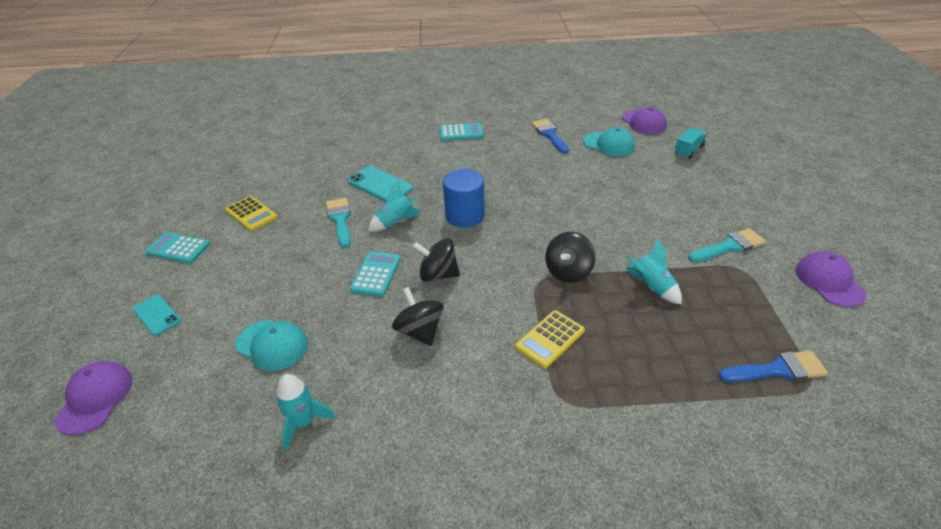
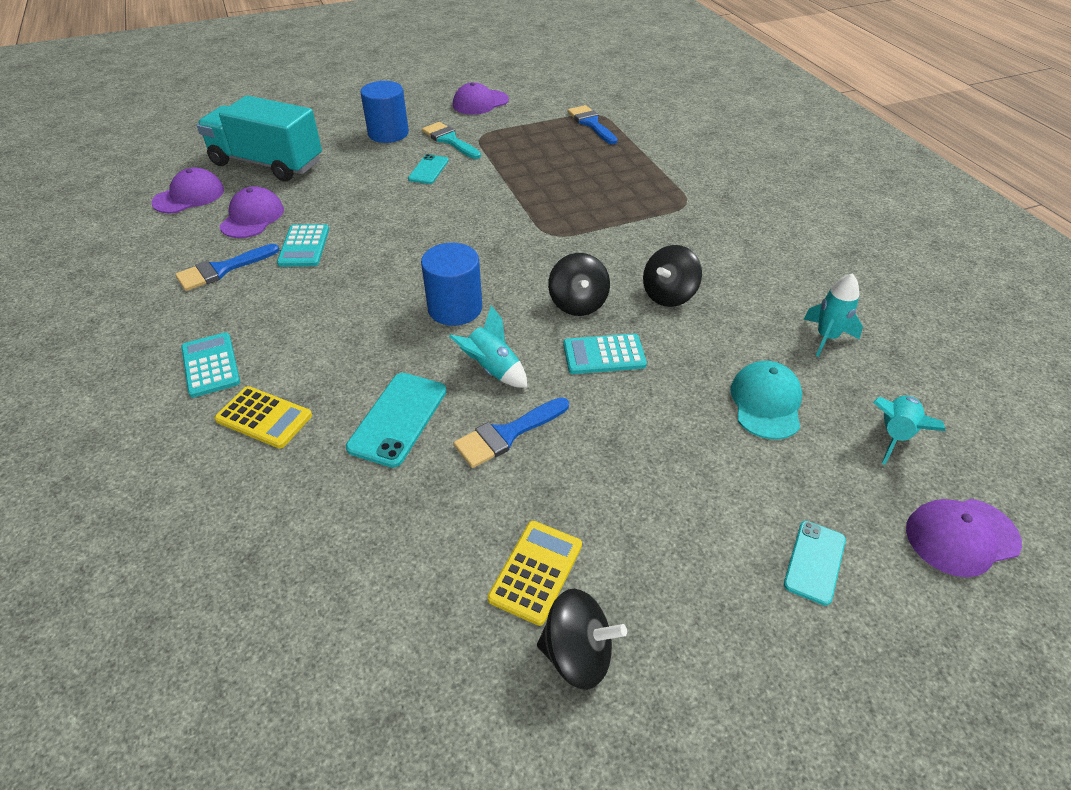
camera: 110 degrees left, 5 degrees up
turquoise calculator [145,232,210,264] -> turquoise calculator moved to [277,224,329,267]
turquoise brush [326,198,351,248] -> blue brush [453,397,569,468]
yellow calculator [515,310,585,368] -> yellow calculator moved to [214,386,312,449]
black spinning top [545,232,596,282] -> black spinning top moved to [537,589,627,690]
turquoise cap [583,127,635,156] -> purple cap [220,186,284,238]
turquoise rocket [625,238,682,304] -> turquoise rocket moved to [873,396,946,465]
turquoise truck [675,128,707,159] -> turquoise truck [197,95,322,181], size x2.30
none -> blue cylinder [360,81,409,143]
none -> turquoise phone [408,154,449,184]

